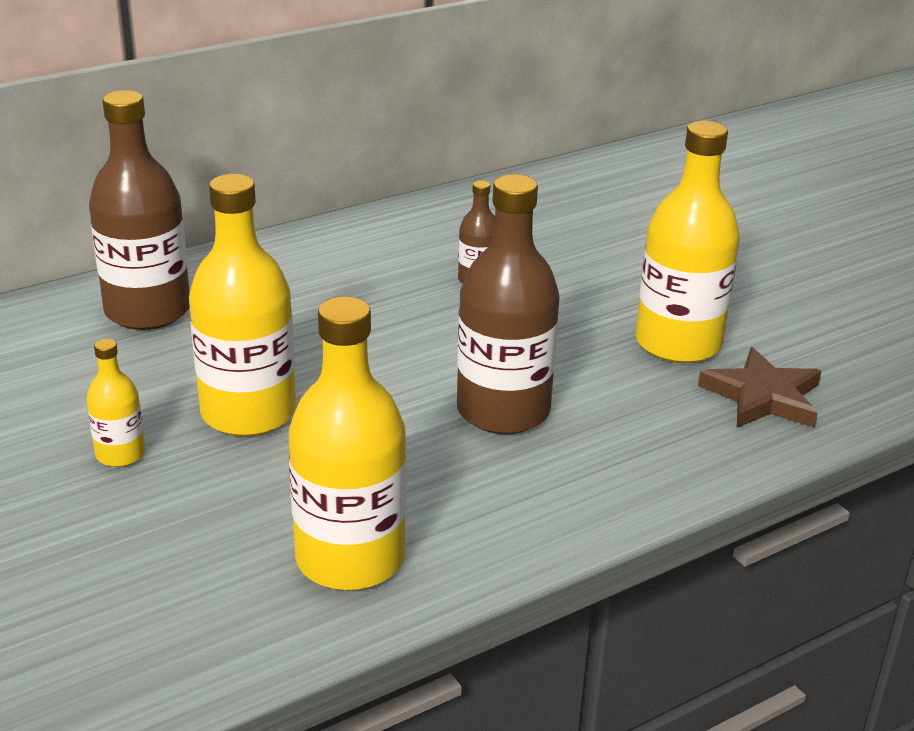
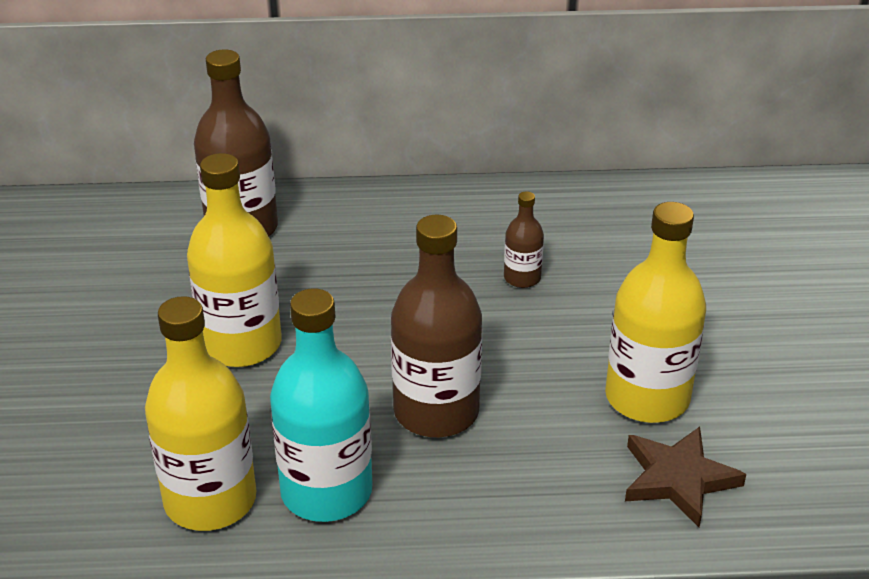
camera: 30 degrees right, 5 degrees up
yellow bottle [87,339,145,467] -> none
none -> turquoise bottle [270,288,373,522]

